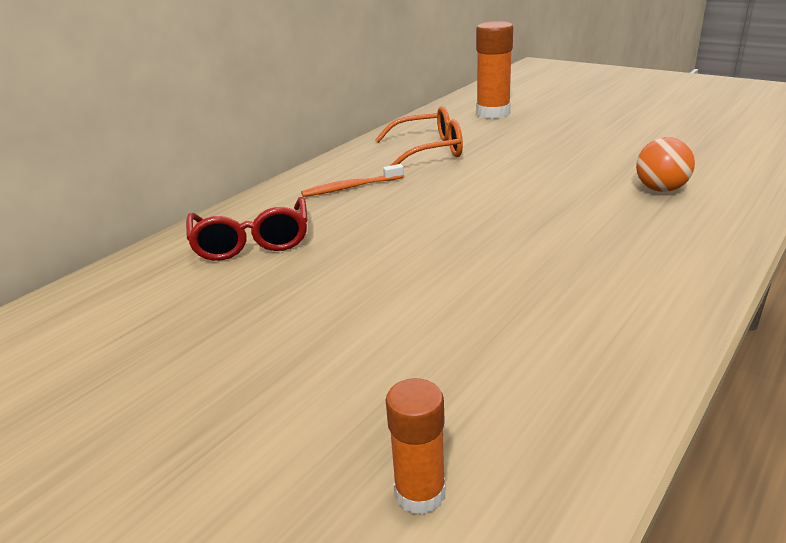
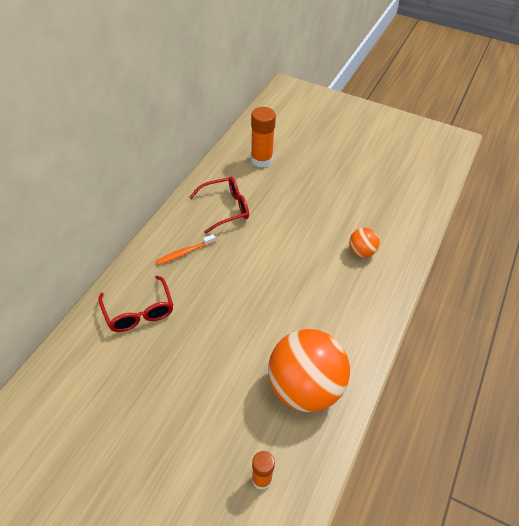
camera: 15 degrees left, 20 degrees up
orange glasses [375,106,463,166] -> red glasses [189,177,249,234]
none -> orange ball [268,329,350,412]

